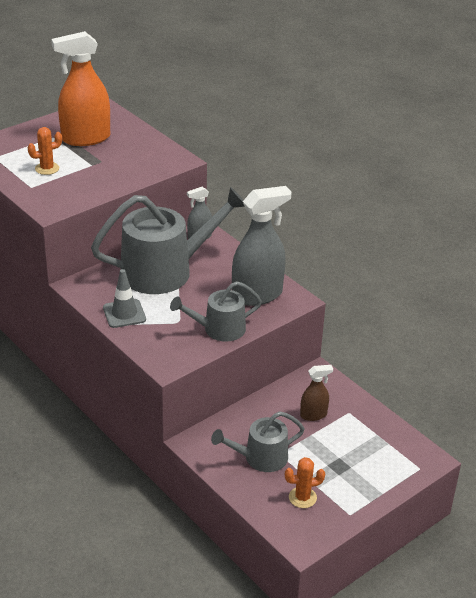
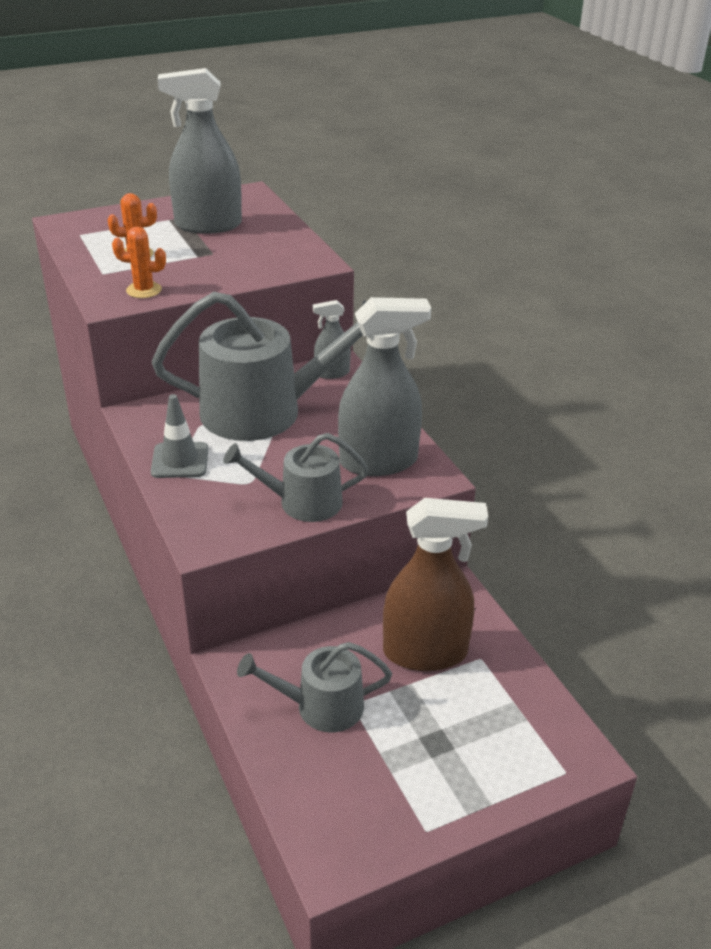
camera: 15 degrees right, 0 degrees up
orange spray bottle [51,31,110,146] -> grey spray bottle [158,68,242,234]
orange cactus [285,457,325,508] -> orange cactus moved to [112,227,166,298]
brown spray bottle [300,365,333,421] -> brown spray bottle [383,498,488,671], size x1.99

